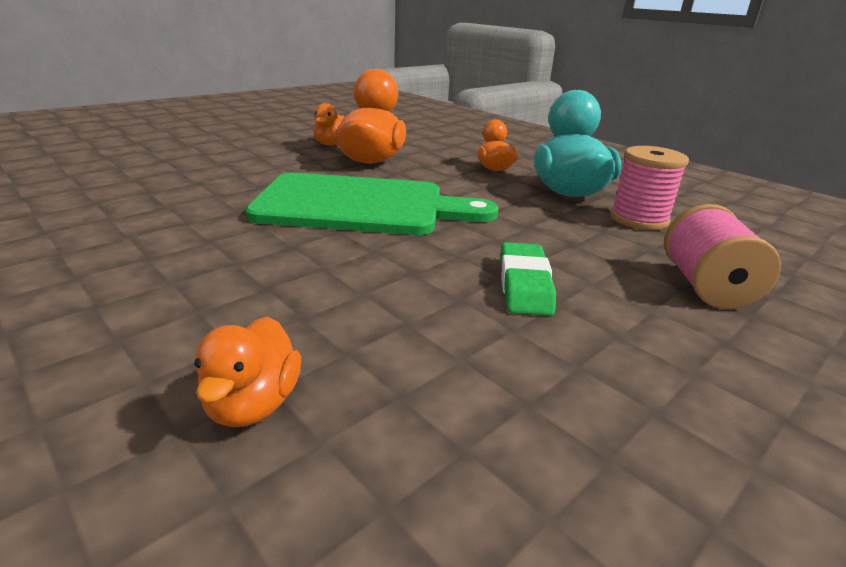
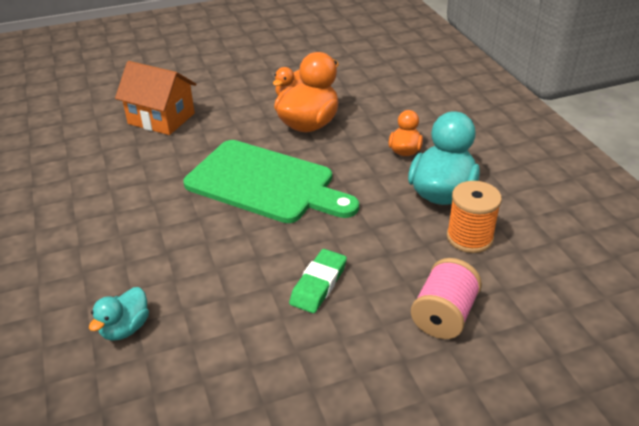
camera: 25 degrees right, 10 degrees up
orange duck [194,317,301,427] -> turquoise duck [89,287,149,341]
pink spool [610,146,689,230] -> orange spool [447,181,502,253]
none -> orange house [115,61,197,135]

